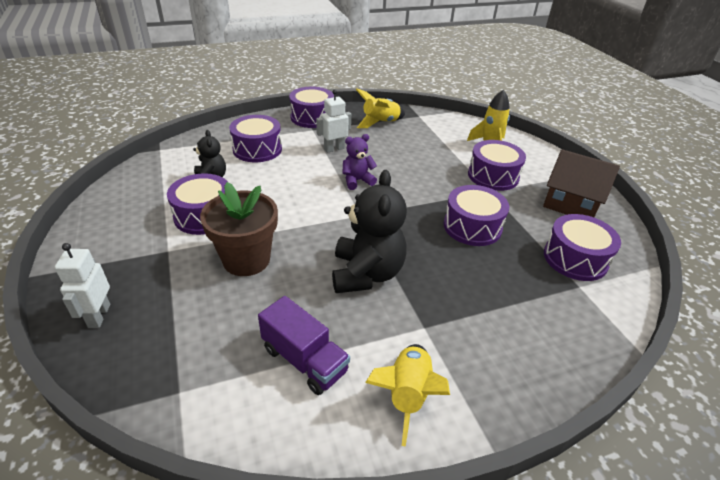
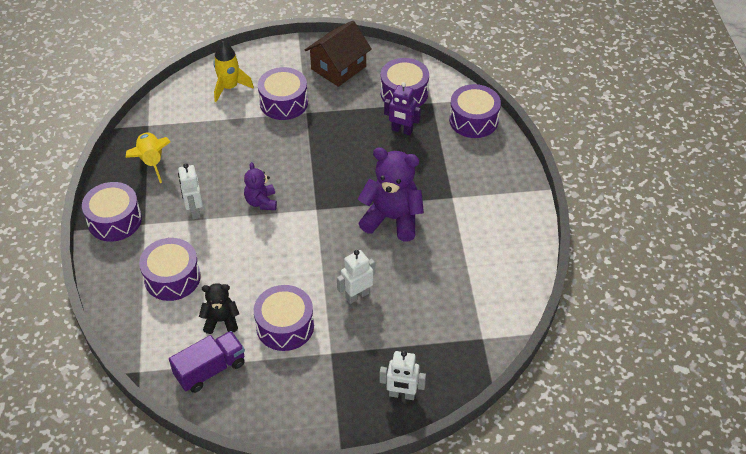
camera: 75 degrees left, 10 degrees up
brown flower pot [200,182,278,276] -> white robot [337,250,375,304]
purple truck [258,296,350,395] -> purple truck moved to [169,331,245,393]
black teddy bear [332,170,407,293] -> purple teddy bear [358,147,424,241]
yellow rocket [365,344,450,447] -> none
purple drum [444,185,509,246] -> purple drum moved to [449,84,501,138]
none -> purple robot [384,82,421,135]

